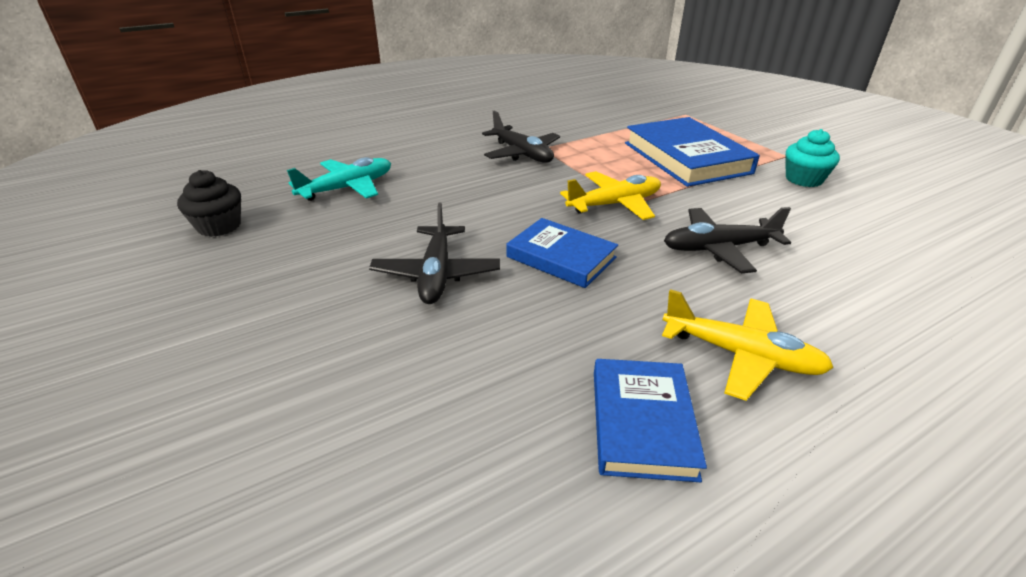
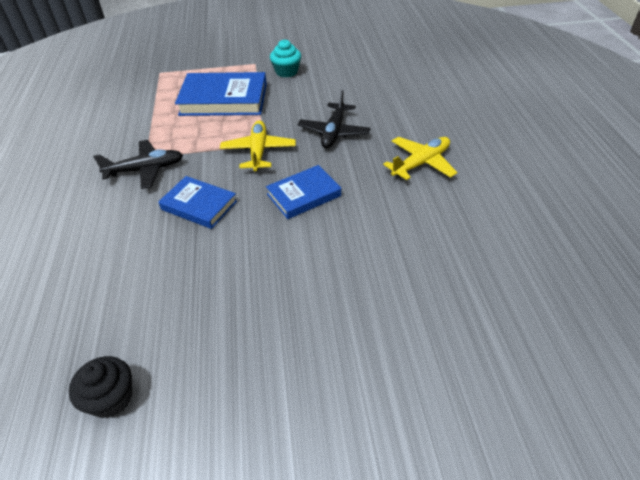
camera: 65 degrees left, 10 degrees up
turquoise plane [287,157,391,201] -> none
black plane [369,202,500,304] -> none
blue book [594,359,707,482] -> blue book moved to [158,176,237,229]

